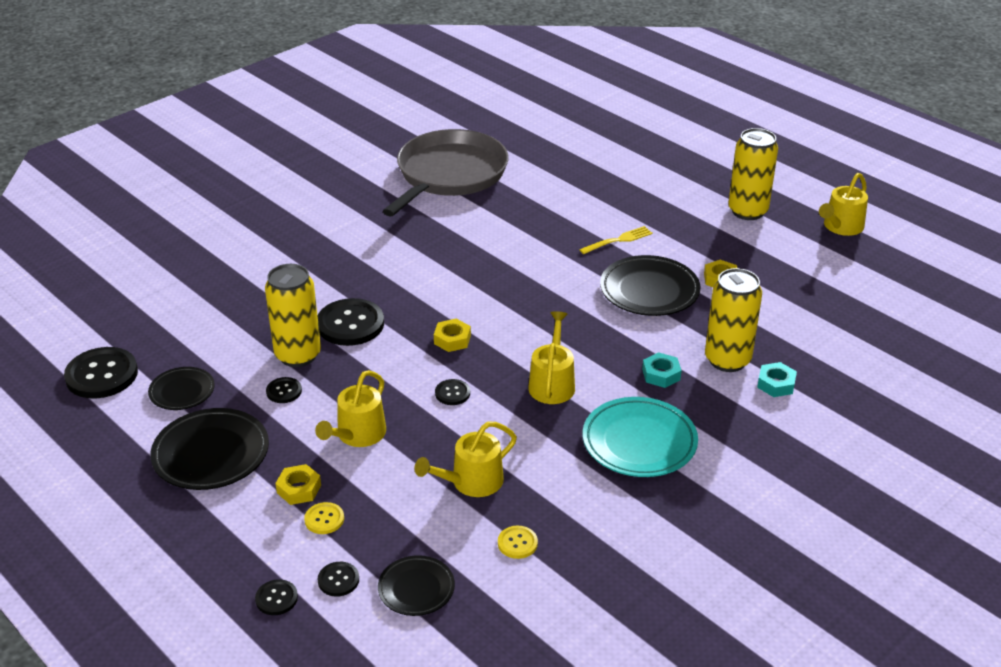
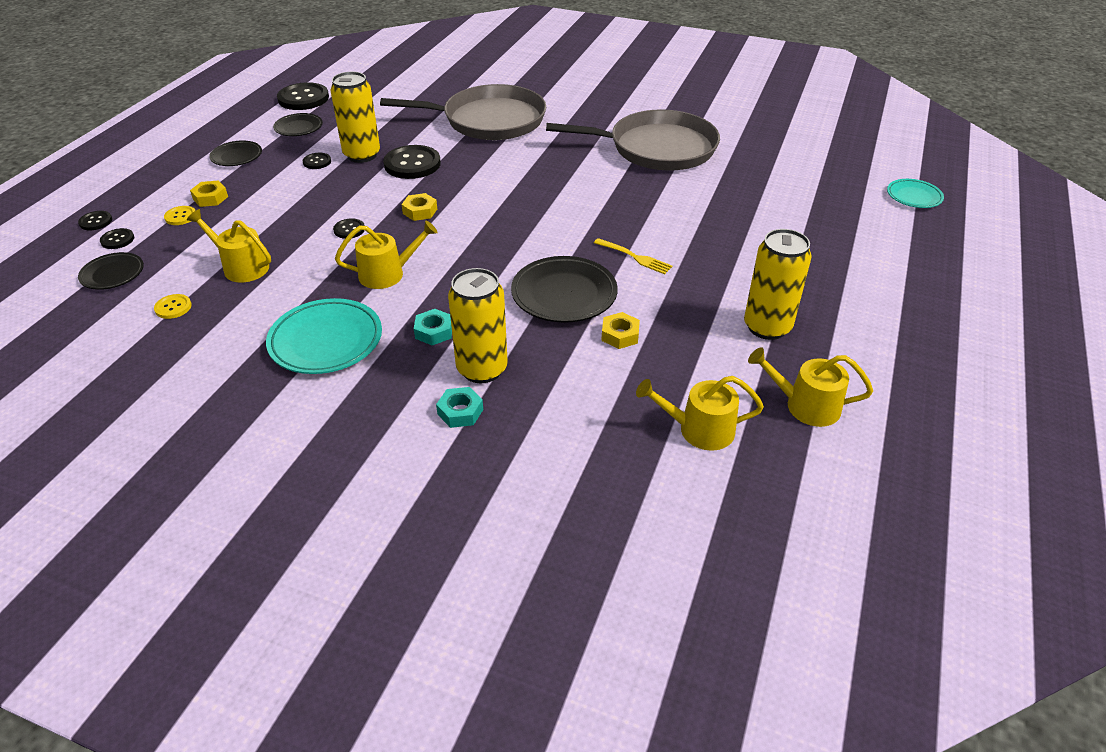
camera: 65 degrees right, 5 degrees up
black plate [150,408,269,490] -> black plate [209,141,262,166], size x0.59
yellow watering can [315,370,386,447] -> yellow watering can moved to [636,376,764,451]
none -> grey pan [380,84,546,140]
none -> turquoise plate [887,179,944,208]

